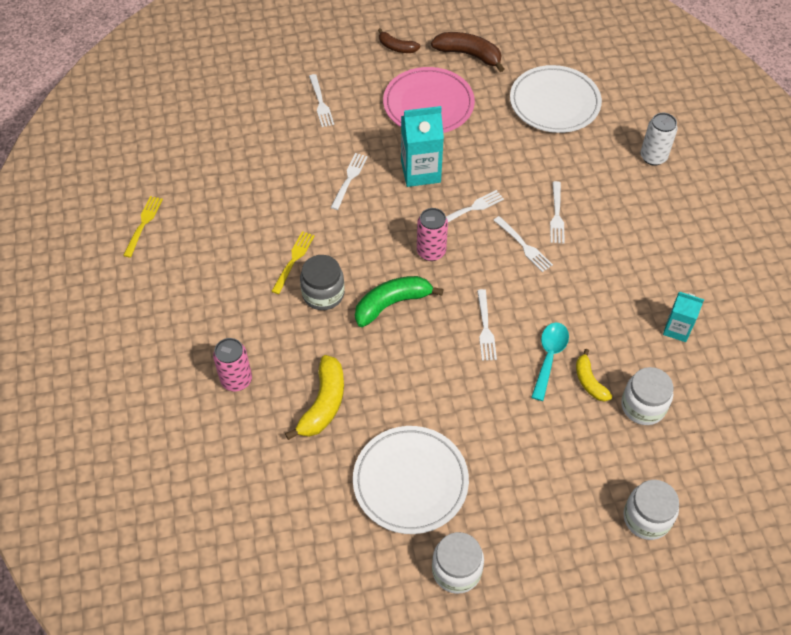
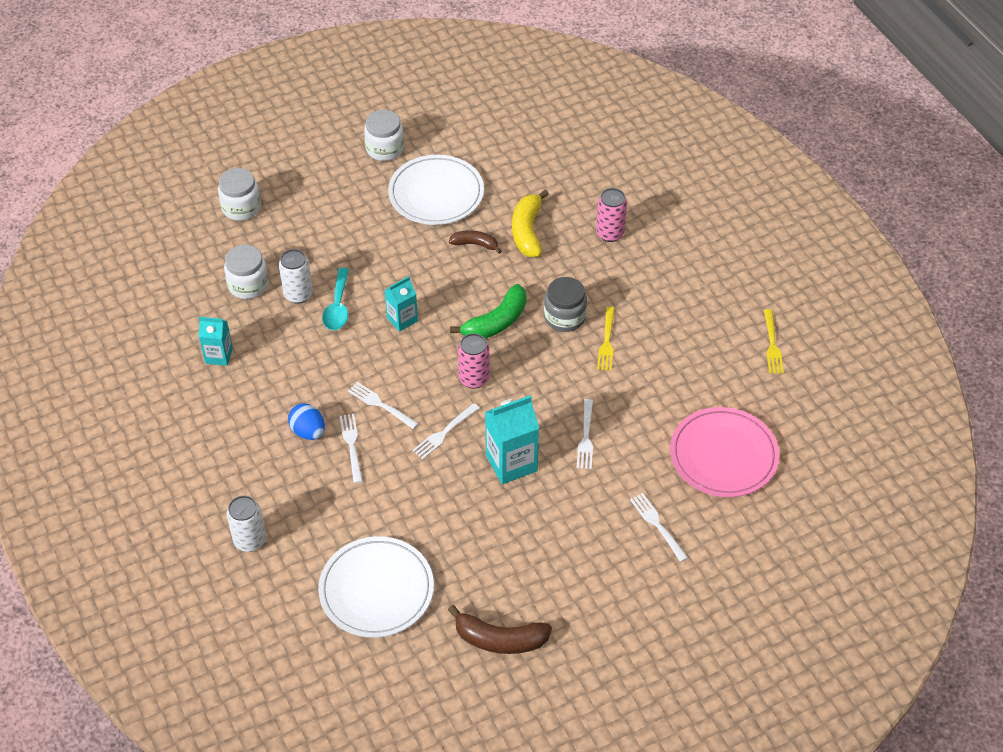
camera: 165 degrees right, 5 degrees down
brown banana [378,28,420,53] -> brown banana moved to [449,230,502,254]
pink plate [383,67,475,133] -> pink plate moved to [670,407,779,497]
white fork [477,289,497,361] -> turquoise carton [384,276,418,332]
yellow banana [576,349,612,401] -> white can [279,249,313,304]
none -> blue egg [288,403,325,440]

